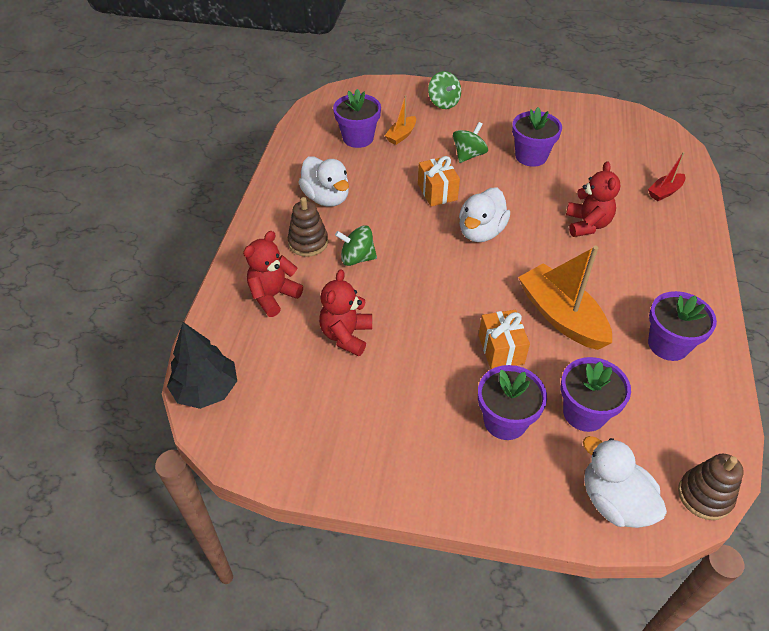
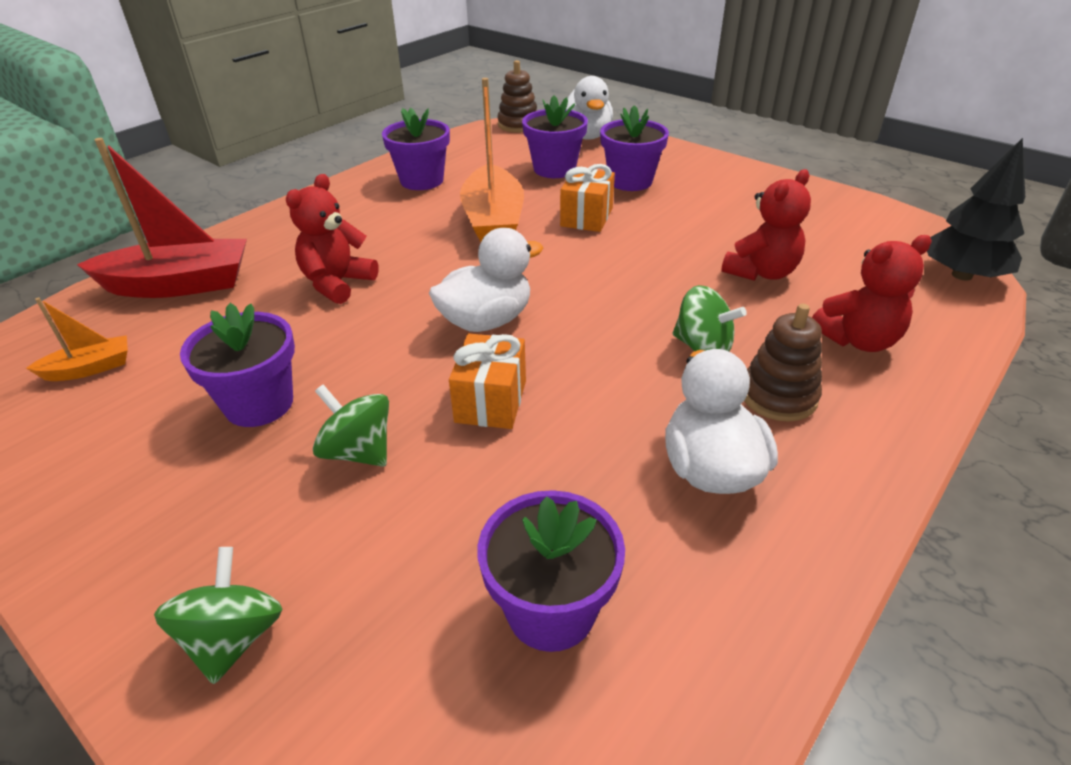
camera: 150 degrees left, 10 degrees down
orange boat [385,95,416,145] -> orange boat moved to [26,298,128,381]
green spinning top [453,122,488,163] -> green spinning top turned 60 degrees clockwise [313,384,389,467]
red boat [648,152,685,201] -> red boat [77,138,247,298], size x2.01

